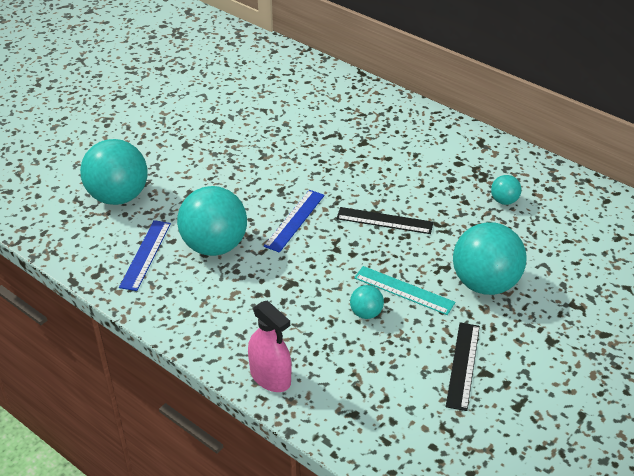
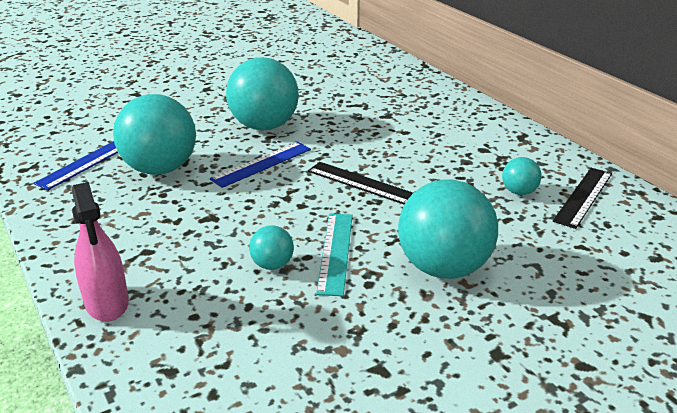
camera: 20 degrees right, 10 degrees down
turquoise ball [80,139,148,205] -> turquoise ball moved to [226,57,299,130]
turquoise ruler [354,266,455,315] -> turquoise ruler turned 45 degrees clockwise [316,214,353,296]
black ruler [446,322,480,411] -> black ruler moved to [553,168,612,229]

